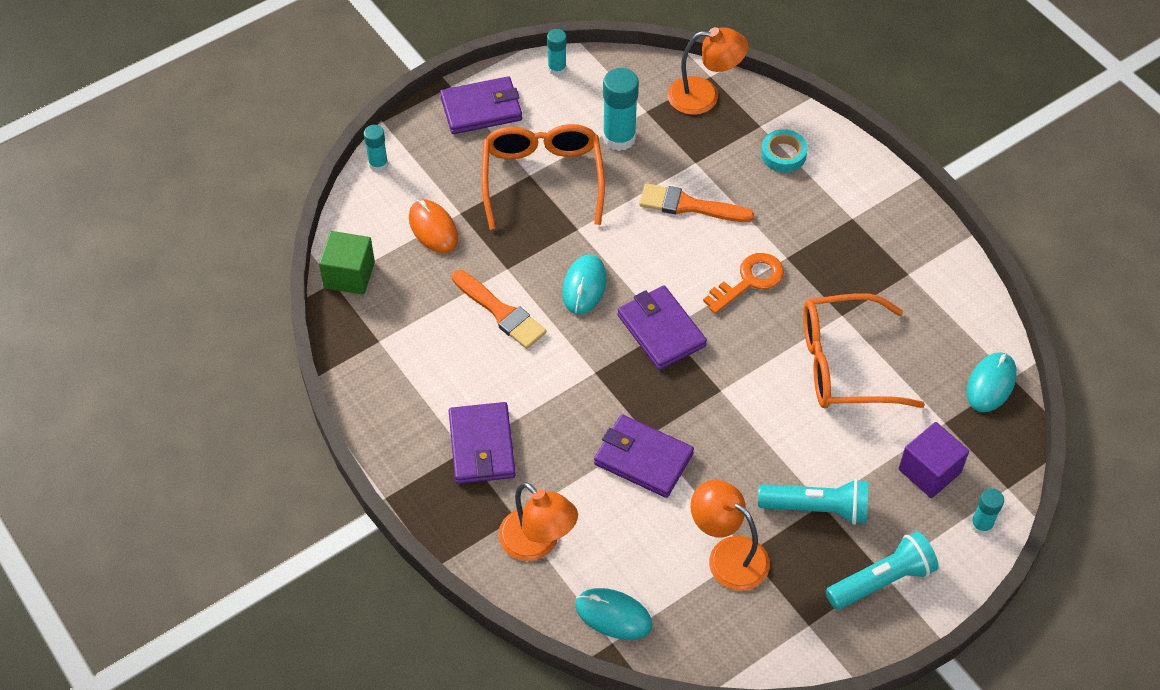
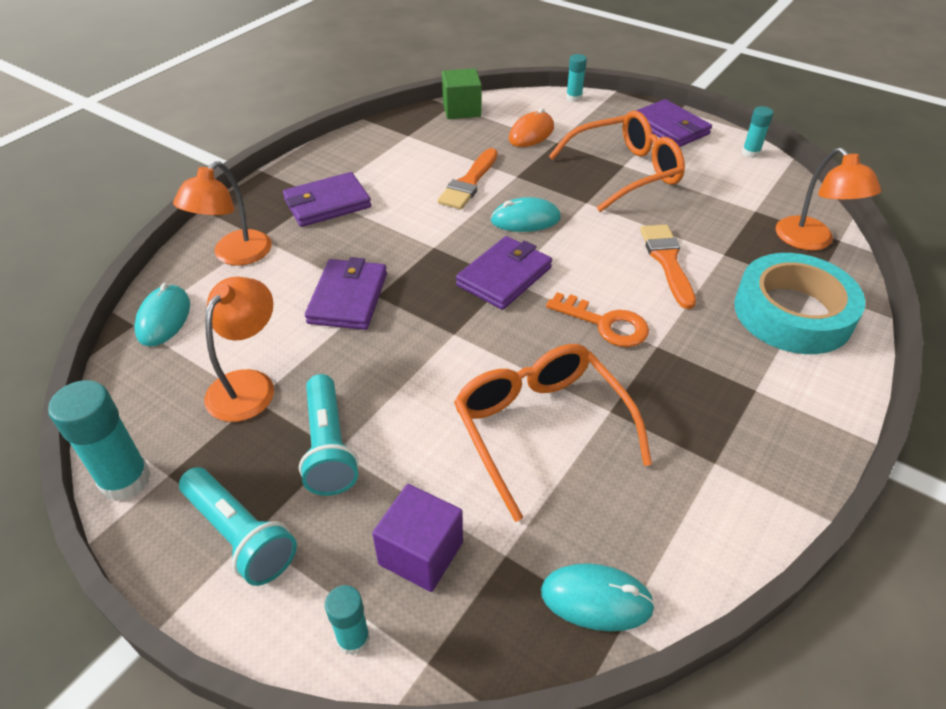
camera: 70 degrees right, 10 degrees down
turquoise glue stick [603,68,639,151] -> turquoise glue stick moved to [48,380,151,501]
turquoise tape [761,129,808,172] -> turquoise tape [734,253,865,354], size x2.13

